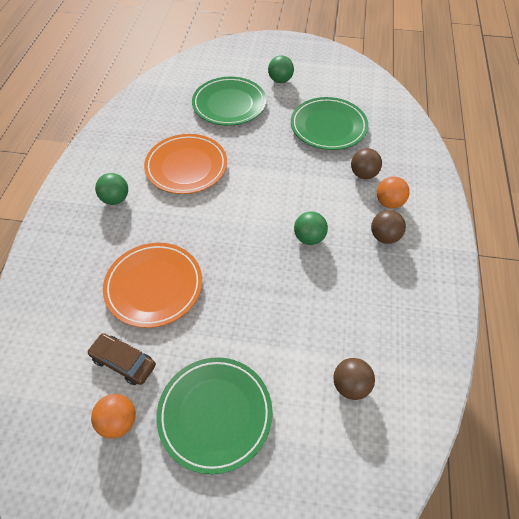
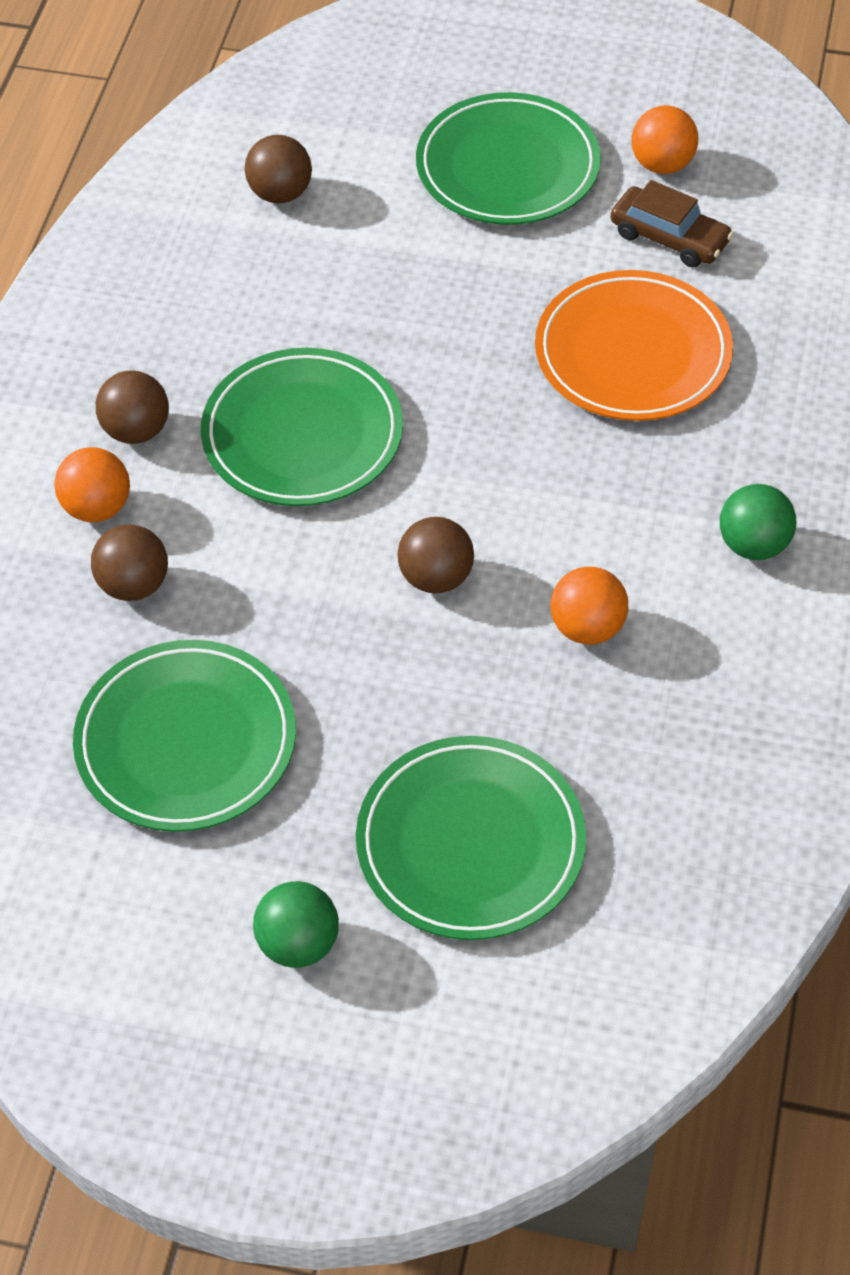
camera: 175 degrees left, 0 degrees up
orange plate [144,134,227,194] -> orange ball [550,567,628,644]
green ball [294,211,328,245] -> green plate [201,348,403,506]
none -> brown ball [397,517,474,593]

